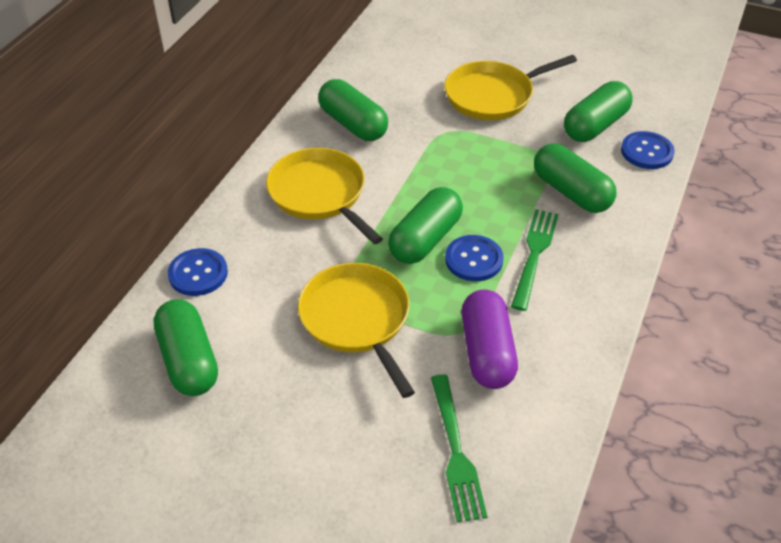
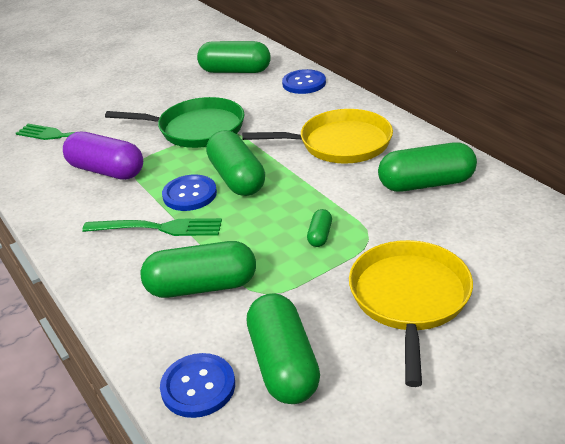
camera: 125 degrees right, 10 degrees down
yellow pan [298,263,415,398] -> green pan [105,97,244,148]
green fork [511,209,559,311] -> green fork turned 45 degrees counterclockwise [82,218,222,236]
none -> green capsule [307,209,332,247]

